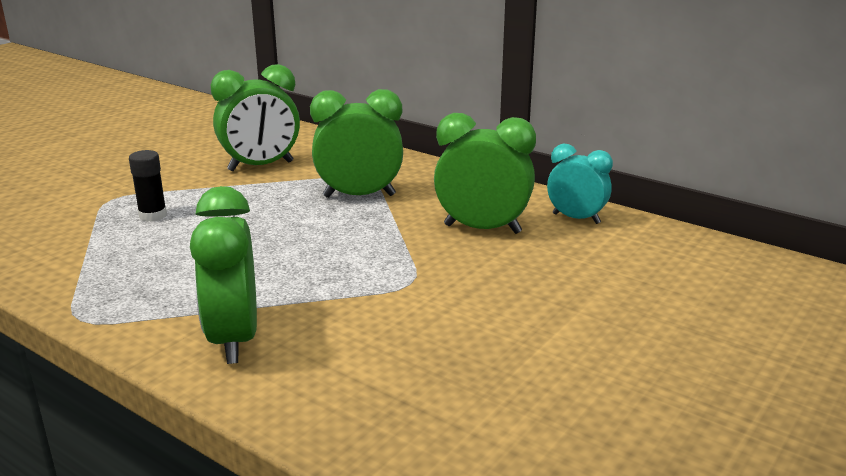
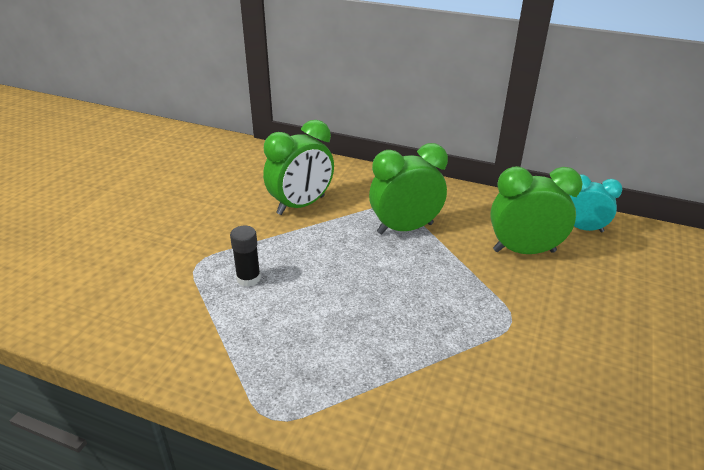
camera: 15 degrees left, 10 degrees up
green clock [190,186,257,364] -> none

